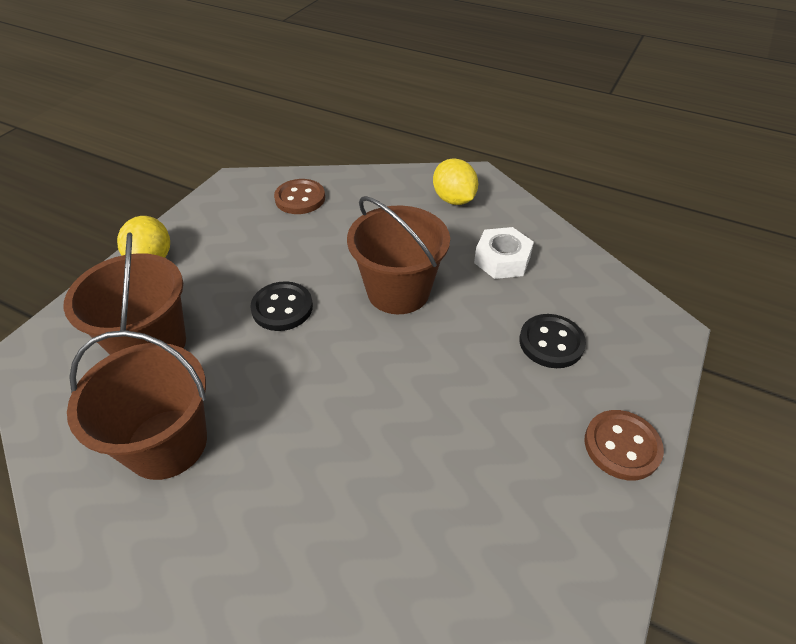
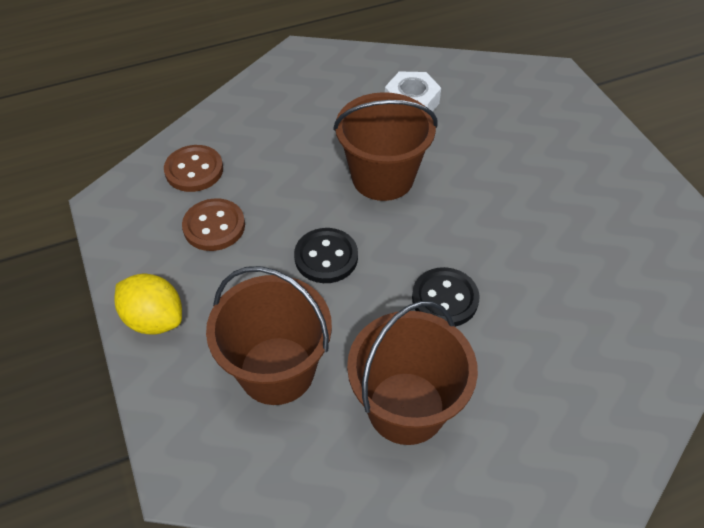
camera: 50 degrees left, 5 degrees up
yellow lemon [433,158,478,205] -> none
black button [519,314,586,368] -> black button moved to [412,267,480,327]
brown button [585,410,664,480] -> brown button moved to [182,198,245,251]

